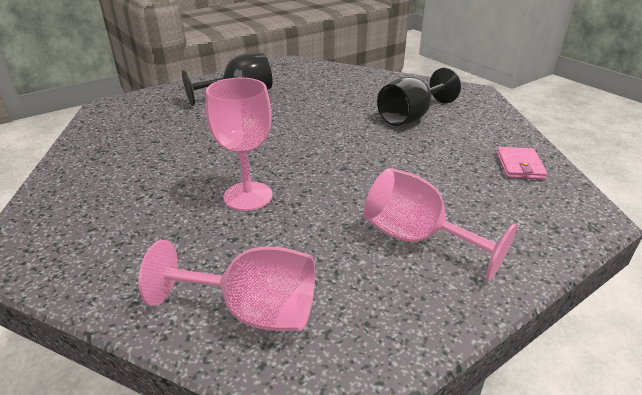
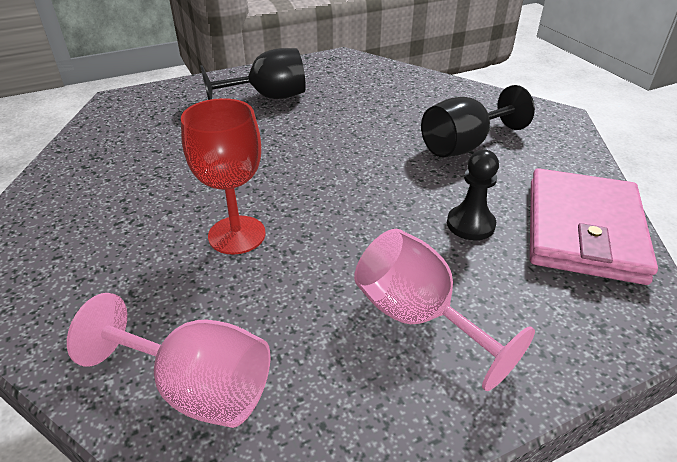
camera: 10 degrees right, 5 degrees up
pink goblet [206,78,272,211] -> red goblet [181,98,266,254]
pink wallet [496,147,548,180] -> pink wallet [530,168,658,285], size x2.20
none -> black pawn [447,150,499,240]

